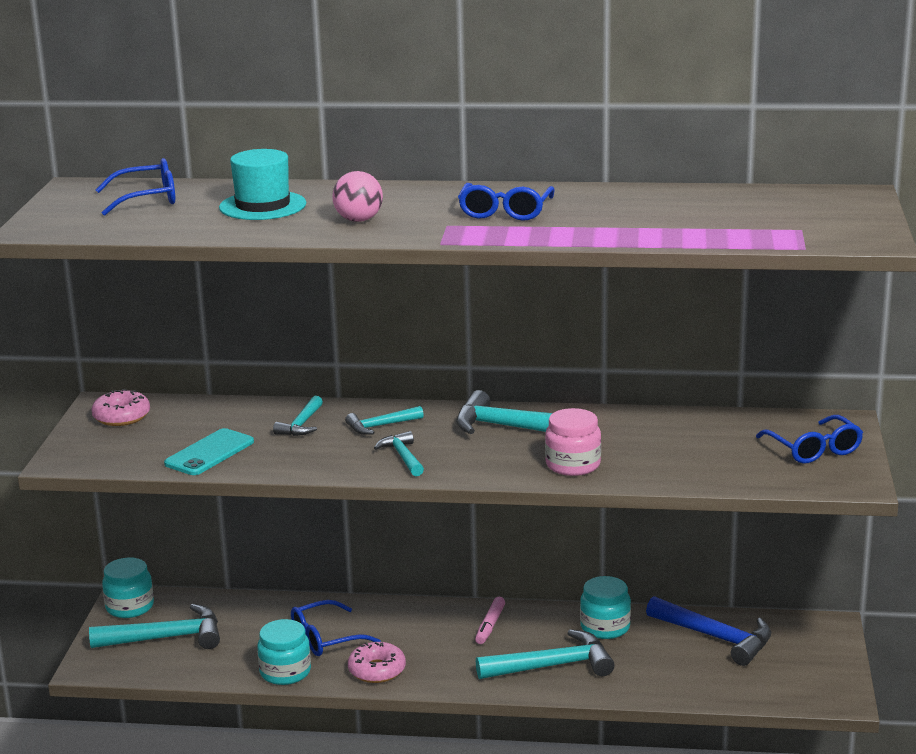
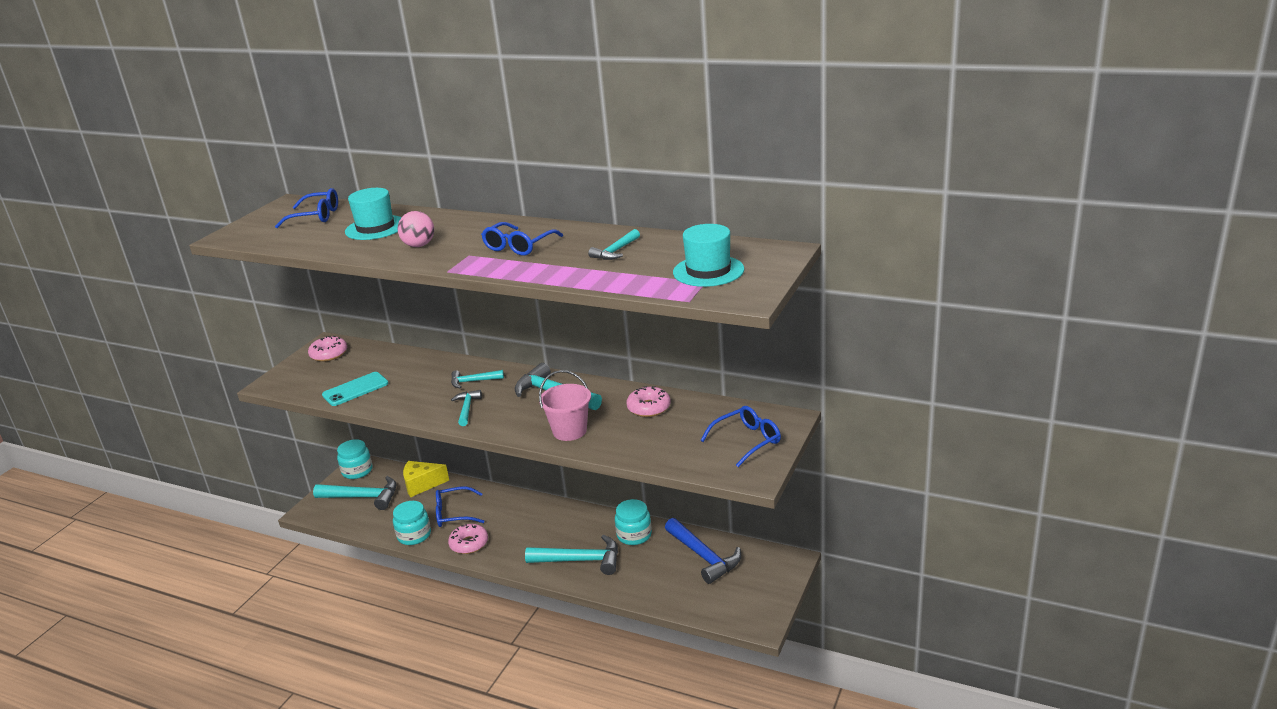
camera: 20 degrees right, 5 degrees up
turquoise hammer [273,396,323,436] -> turquoise hammer moved to [588,229,640,260]
pink marker [475,597,505,644] -> none
pink jar [545,408,601,476] -> pink bucket [539,370,591,441]
blue glasses [756,415,863,464] -> blue glasses turned 120 degrees counterclockwise [700,406,781,467]
none -> yellow cheese [403,461,449,498]
none -> pink donut [626,386,670,417]
none -> turquoise hat [673,224,744,287]

